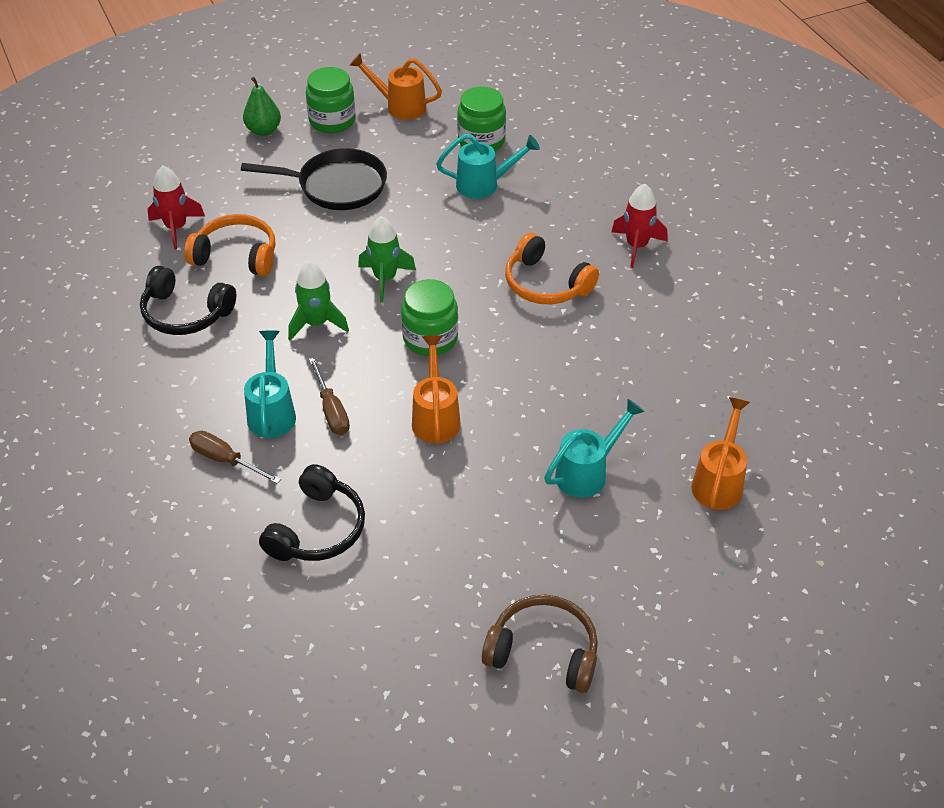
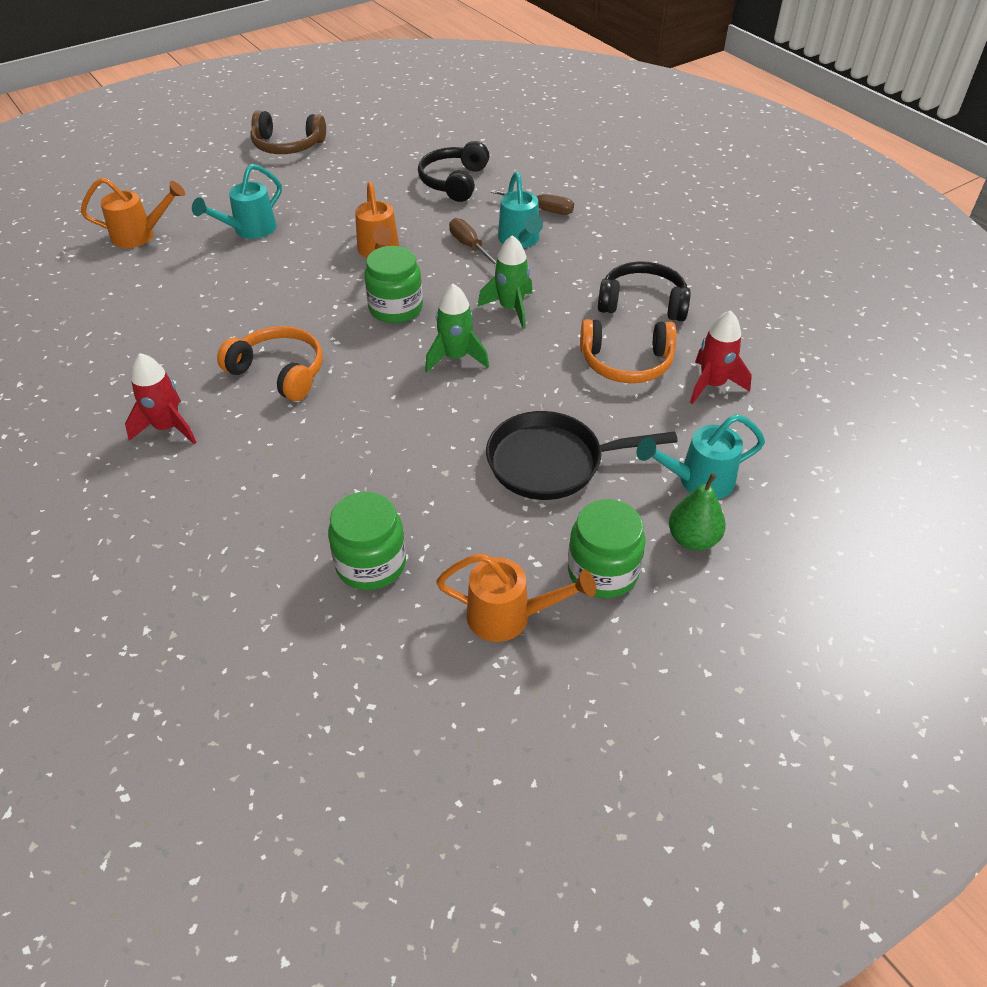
camera: 170 degrees right, 0 degrees up
turquoise watering can [436,134,540,199] -> turquoise watering can moved to [636,414,765,499]
orange watering can [691,397,750,510] -> orange watering can turned 105 degrees counterclockwise [81,177,185,248]

